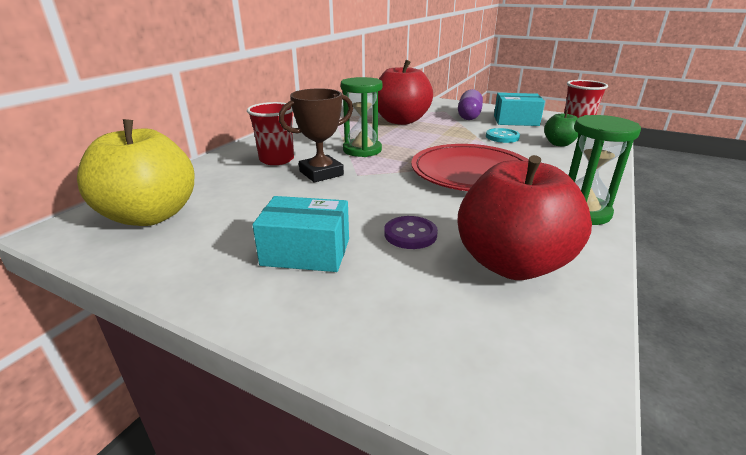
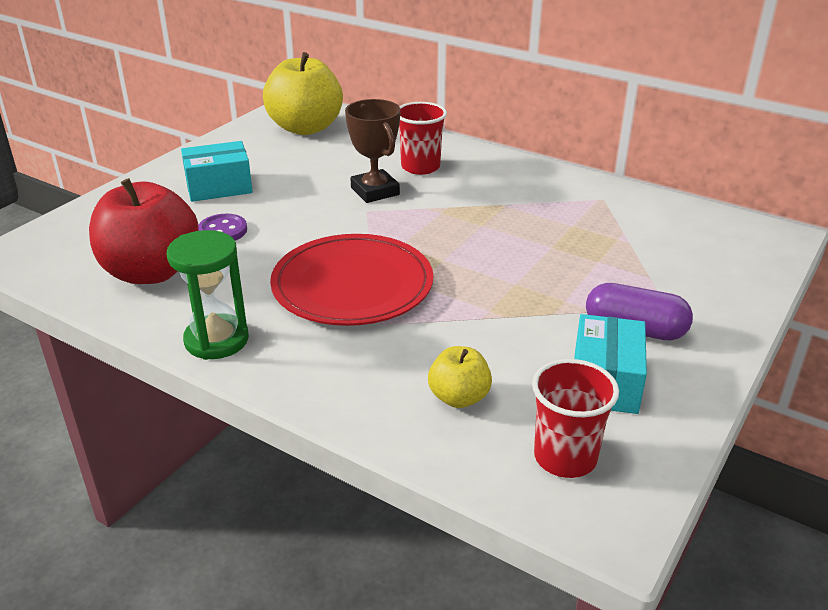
camera: 95 degrees right, 5 degrees up
turquoise box [252,196,349,272] -> turquoise box turned 60 degrees clockwise [181,141,253,202]
green hourglass [341,77,383,157] -> none
red apple [378,60,433,125] -> none
turquoise button [486,128,520,143] -> none
green apple [544,110,579,147] -> yellow apple [428,346,492,408]

